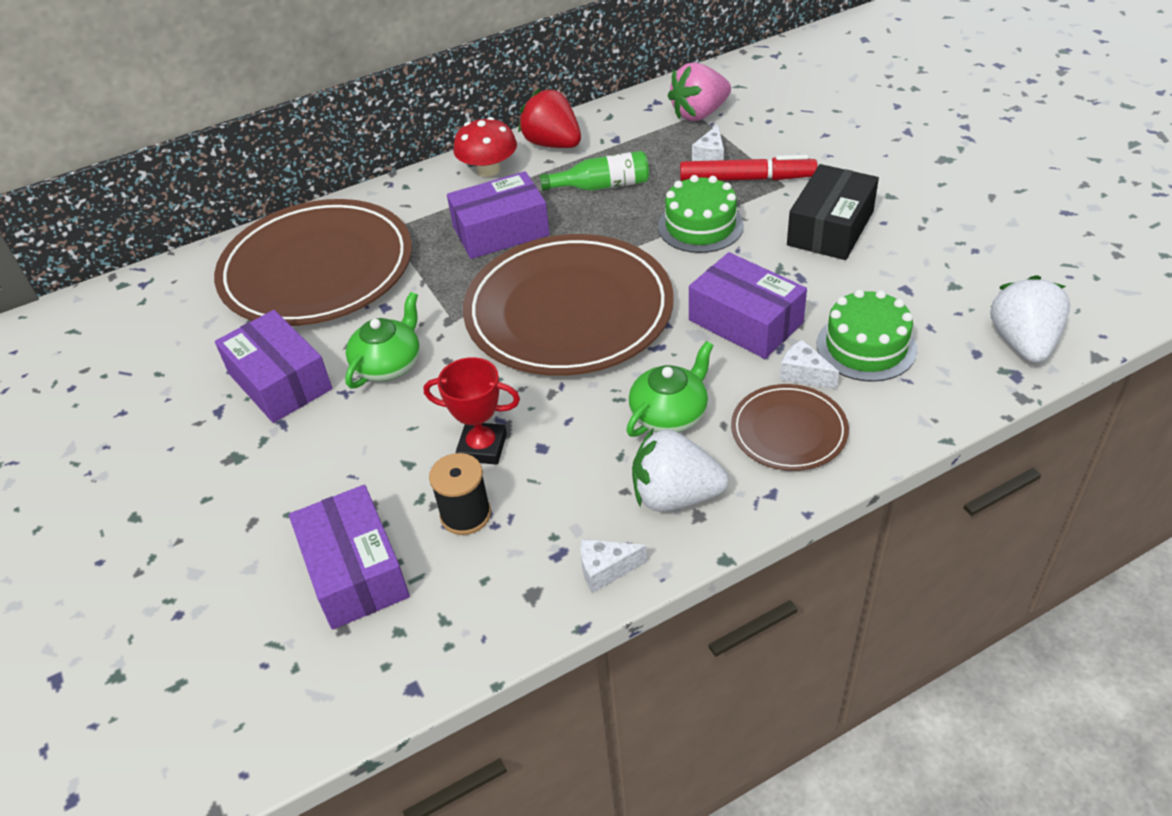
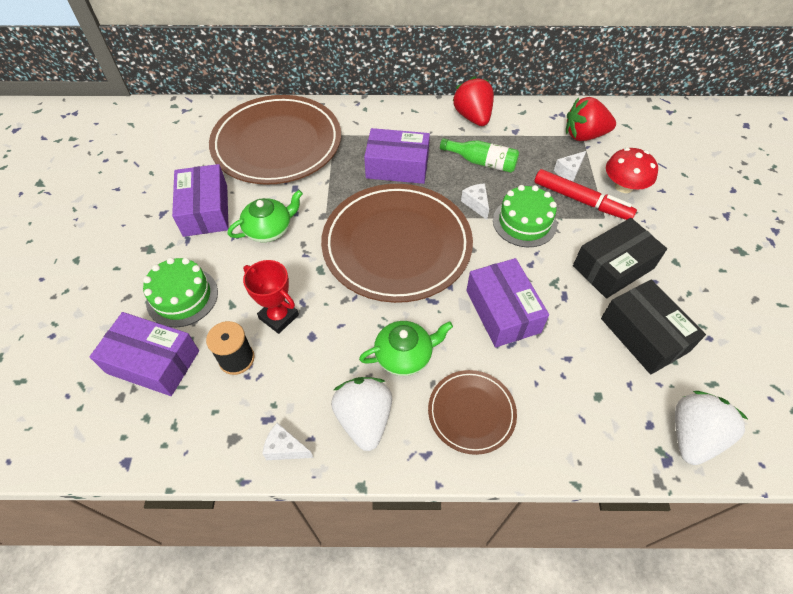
camera: 25 degrees right, 10 degrees up
purple box [289,485,410,630] -> purple box turned 75 degrees counterclockwise [90,312,199,396]
red mushroom [453,117,517,177] -> red mushroom moved to [606,148,658,193]
white strawberry [632,428,728,512] -> white strawberry turned 45 degrees clockwise [331,377,392,451]
pink strawberry [668,62,731,121] -> red strawberry [566,97,616,141]
white cheese [780,340,839,389] -> white cheese moved to [461,184,489,220]
green cake [817,289,917,382] -> green cake moved to [143,257,218,327]
none -> black box [601,280,706,375]

